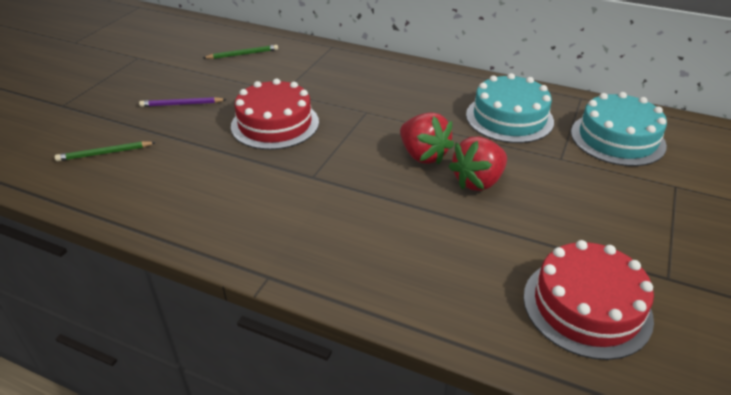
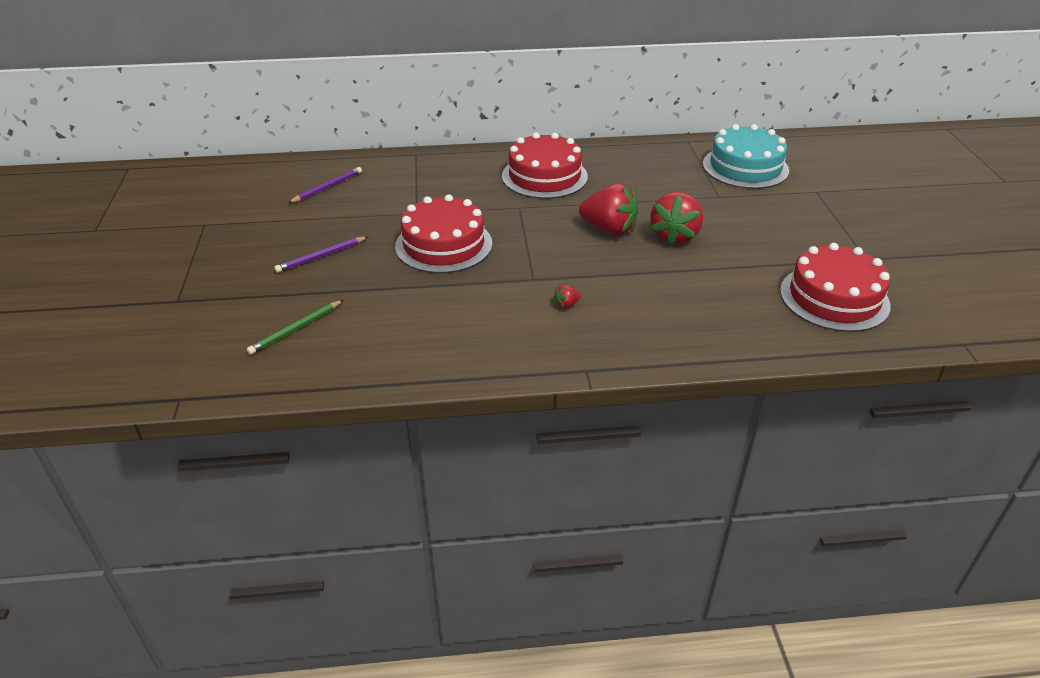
camera: 30 degrees left, 0 degrees up
green pencil [203,45,278,59] -> purple pencil [288,167,362,203]
turquoise cake [466,73,554,143] -> none
none -> red cake [502,132,588,199]
none -> red strawberry [554,285,581,309]

